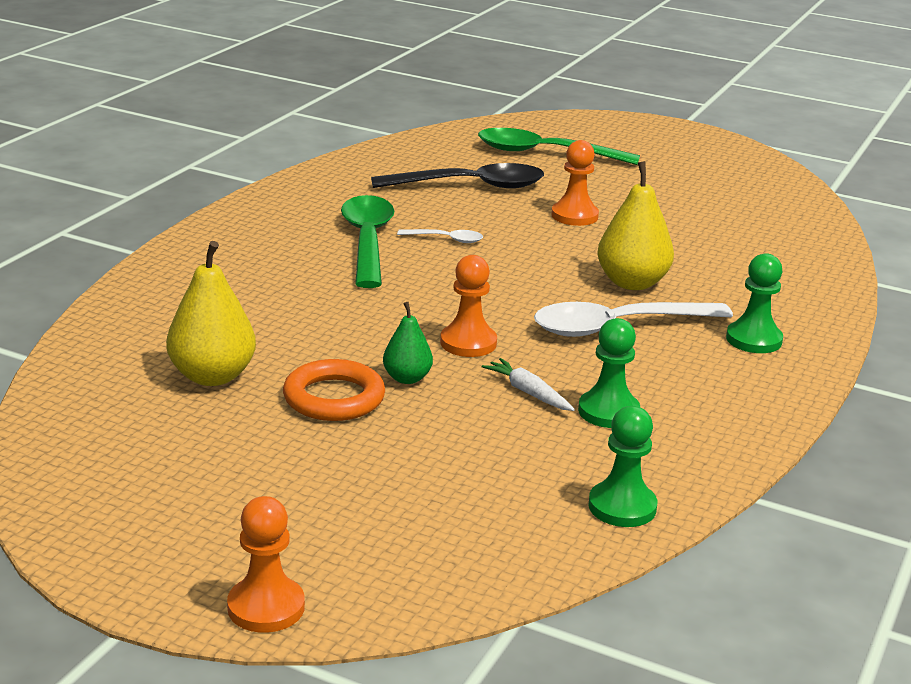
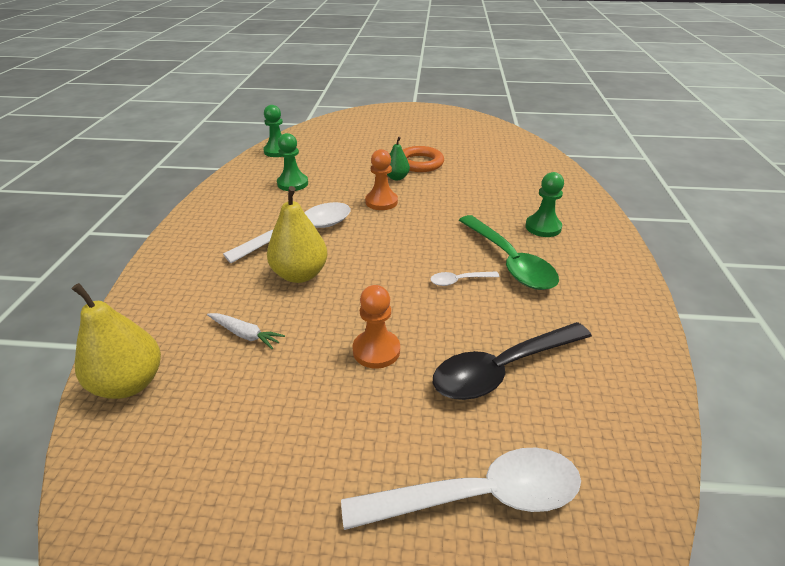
camera: 160 degrees right, 10 degrees up
yellow pear [166,241,256,386] -> yellow pear moved to [71,283,161,399]
orange pawn [227,496,305,633] -> none
green spoon [478,128,640,165] -> white spoon [341,448,581,530]
white carrot [482,358,575,411] -> white carrot moved to [207,313,285,350]
green pawn [726,253,783,353] -> green pawn moved to [525,172,564,237]

